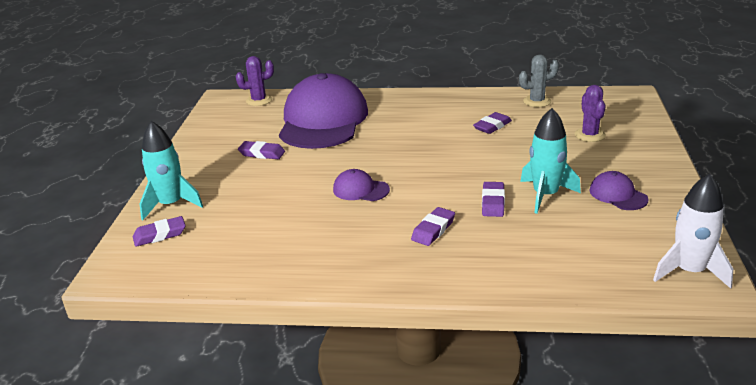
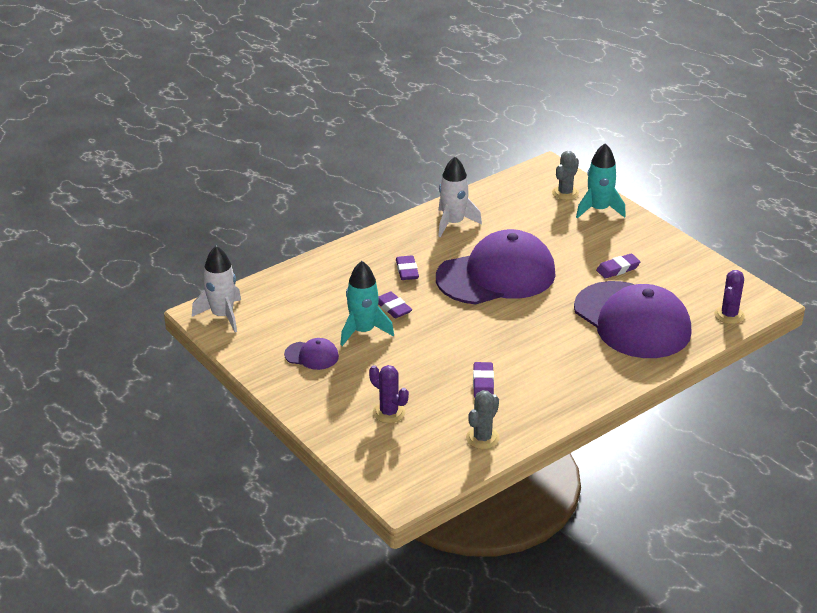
camera: 135 degrees right, 5 degrees up
purple eraser [133,216,186,247] -> grey cactus [552,151,579,200]
purple cap [333,169,390,201] -> purple cap [436,229,556,304], size x2.41
none -> white rocket [438,157,482,237]

